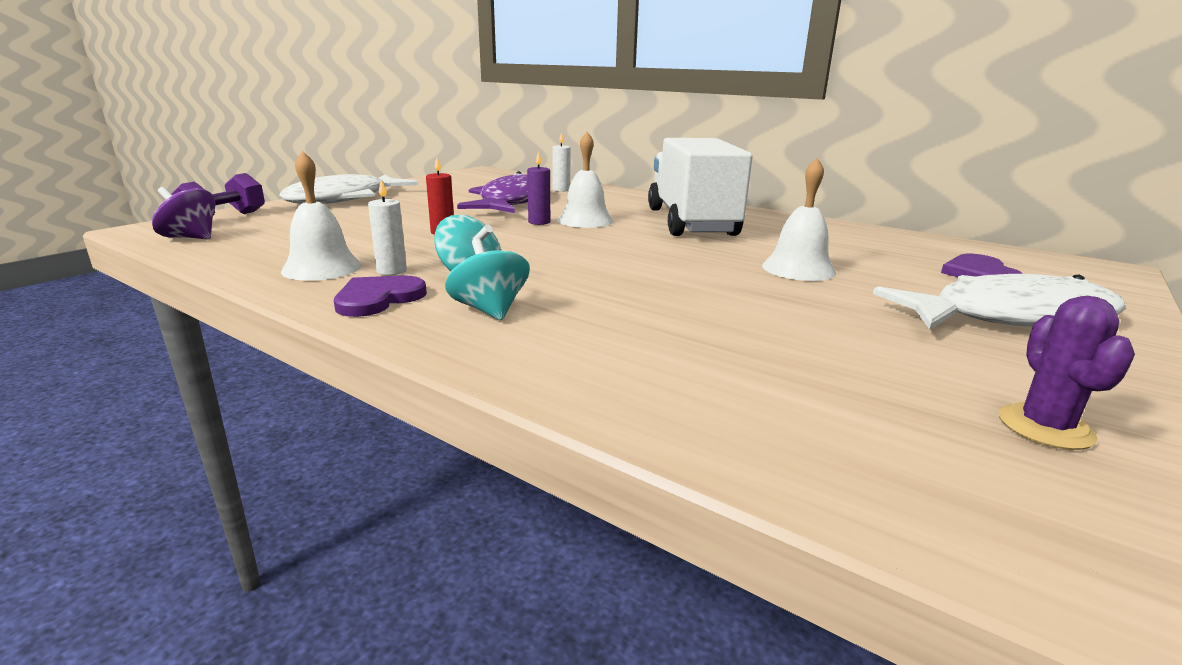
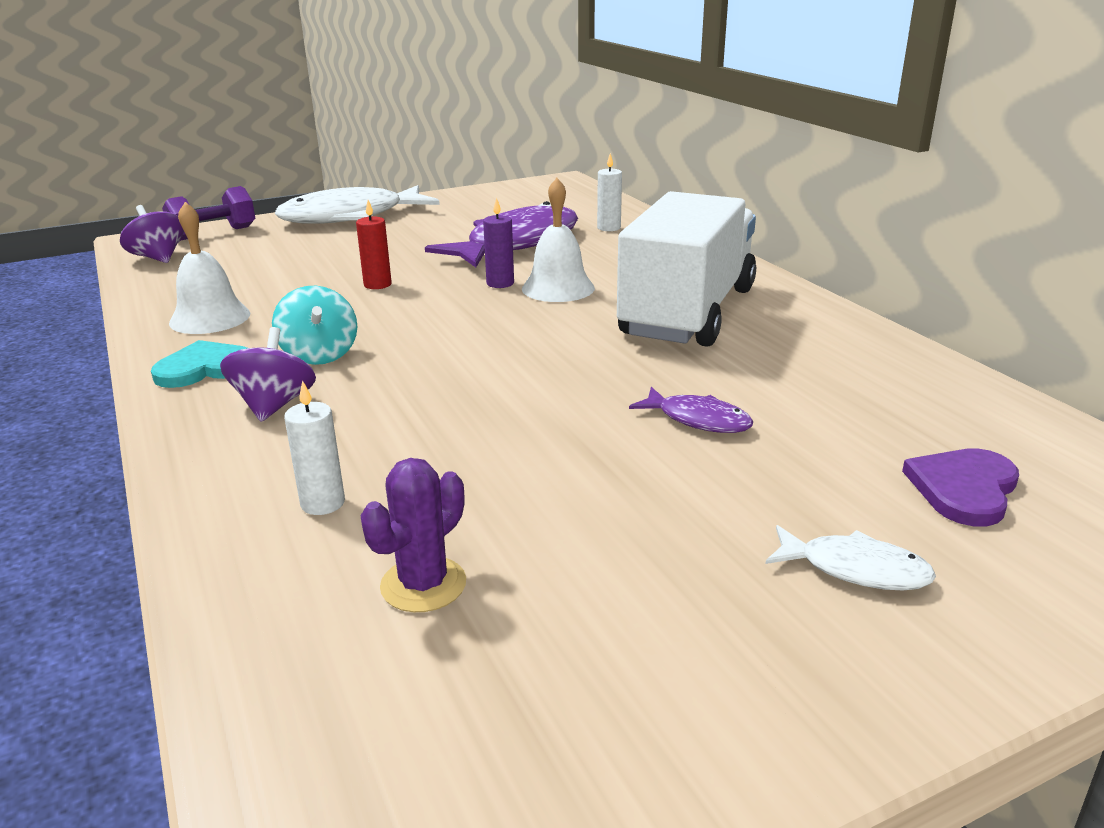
camera: 30 degrees right, 5 degrees up
purple heart [334,275,427,317] -> turquoise heart [151,340,247,388]
white candle [368,179,407,275] -> white candle moved to [284,380,345,515]
turquoise spinning top [445,239,530,321] -> purple spinning top [220,327,316,422]
white bell [762,158,836,281] -> purple fish [629,387,753,433]
white fish [873,274,1126,330] -> white fish [765,525,936,591], size x0.46
purple cactus [999,296,1135,450] -> purple cactus moved to [361,458,466,612]

